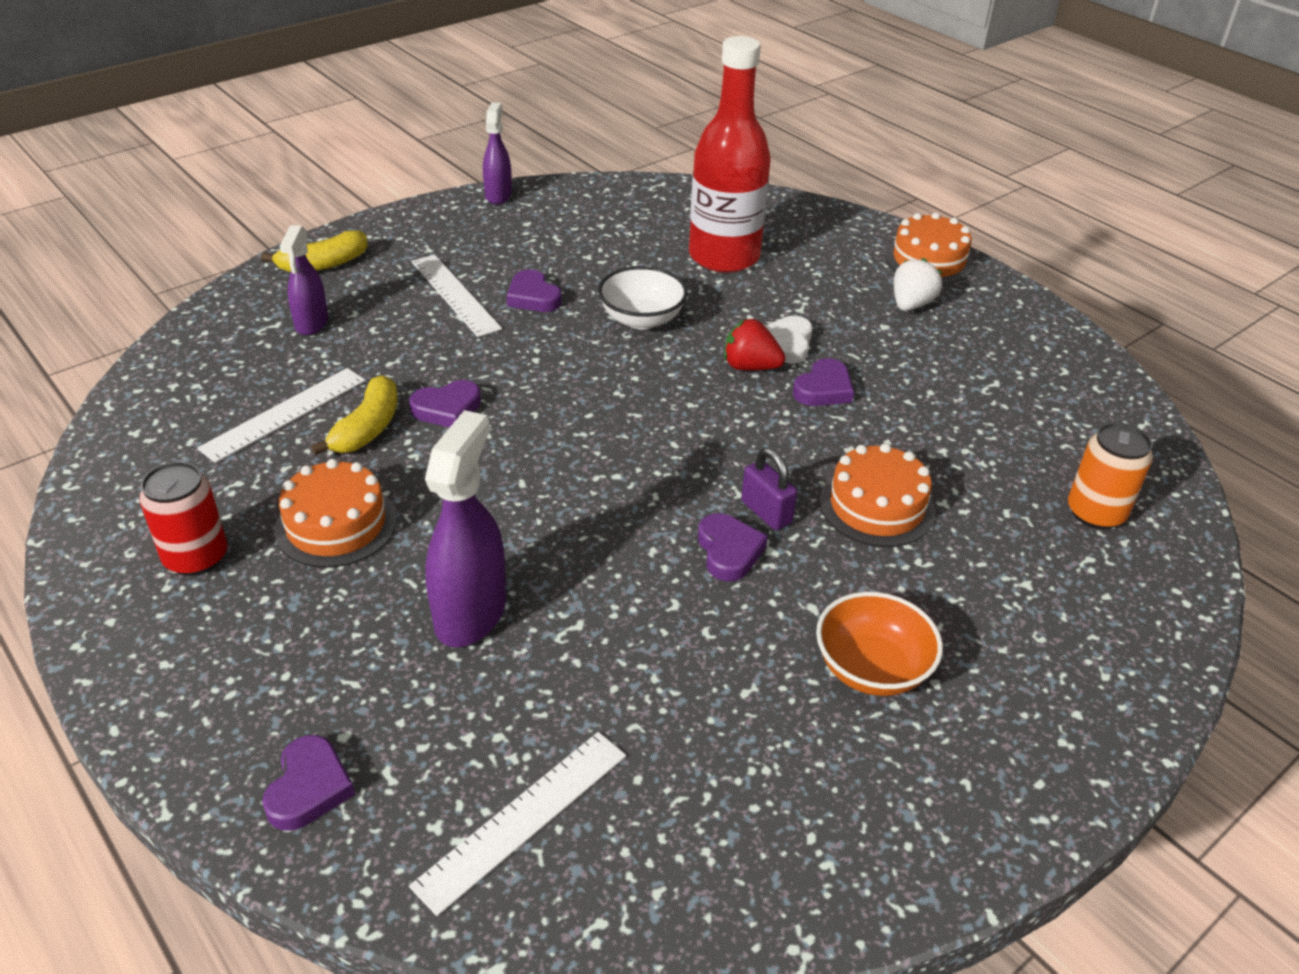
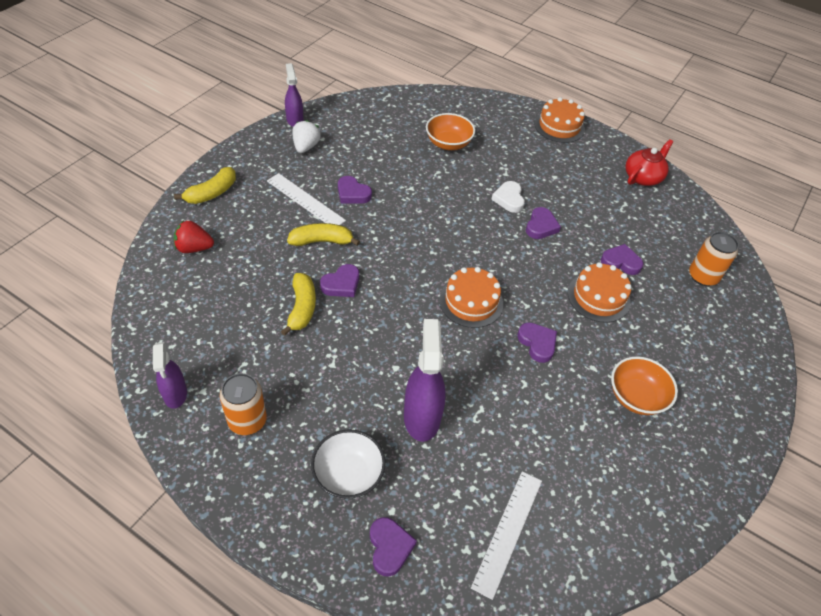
camera: 20 degrees left, 10 degrees up
red can [139,462,228,576] -> orange can [220,373,267,435]
white ruler [197,368,366,463] -> none
orange cake [275,459,397,568] -> orange cake moved to [439,267,503,328]
purple spray bottle [280,225,328,335] -> purple spray bottle moved to [153,342,187,409]
white bowl [598,266,688,330] -> white bowl moved to [311,429,386,499]
red bottle [689,36,771,273] -> orange bowl [426,113,475,150]
red strawberry [724,319,785,371] -> red strawberry moved to [174,220,214,253]
purple padlock [741,448,797,530] -> none
white strawberry [894,258,942,311] -> white strawberry moved to [292,120,321,153]
none -> yellow banana [287,223,360,246]
none -> purple heart [601,244,643,275]
none -> red teapot [626,139,673,186]

